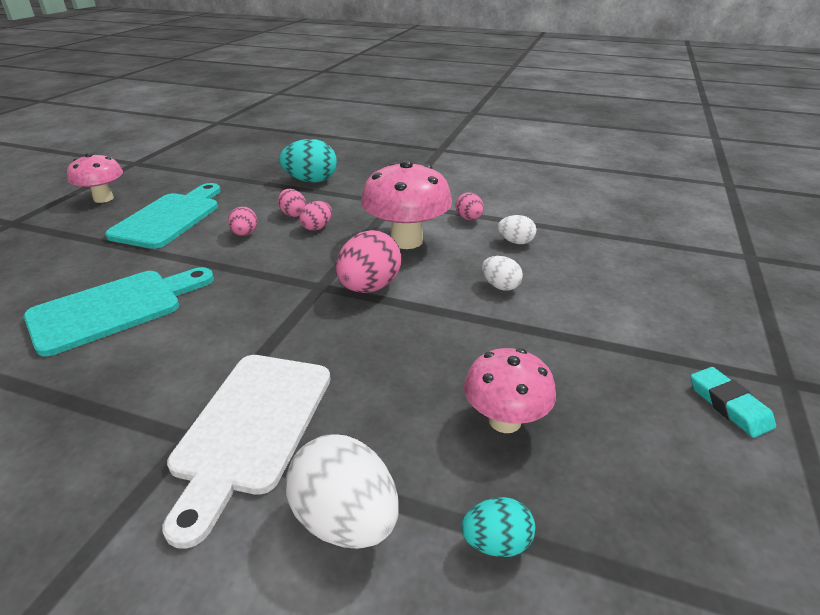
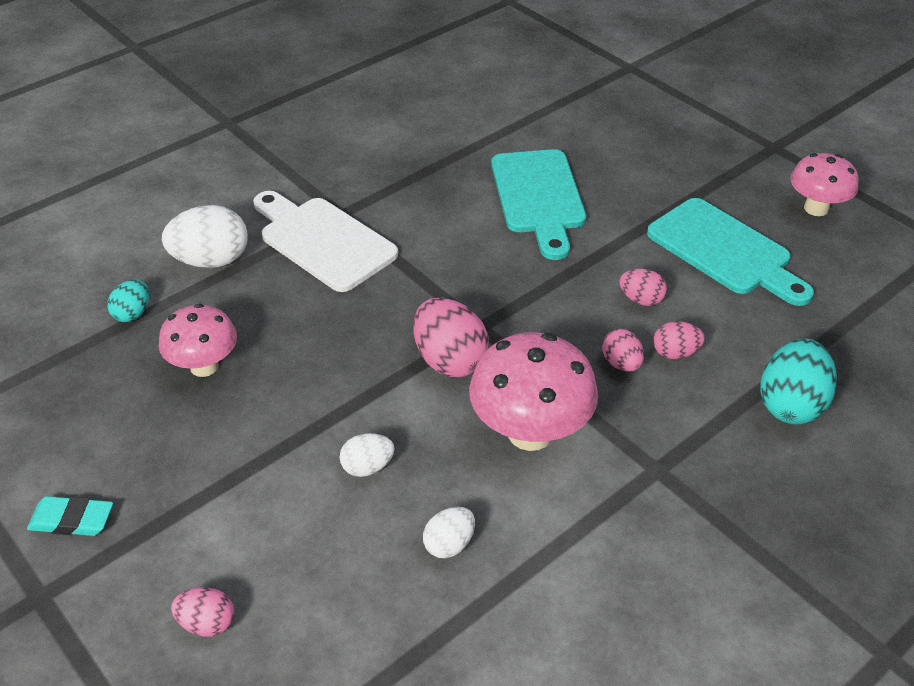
camera: 120 degrees right, 10 degrees up
pink egg [455,192,484,220] -> pink egg moved to [171,587,234,637]

